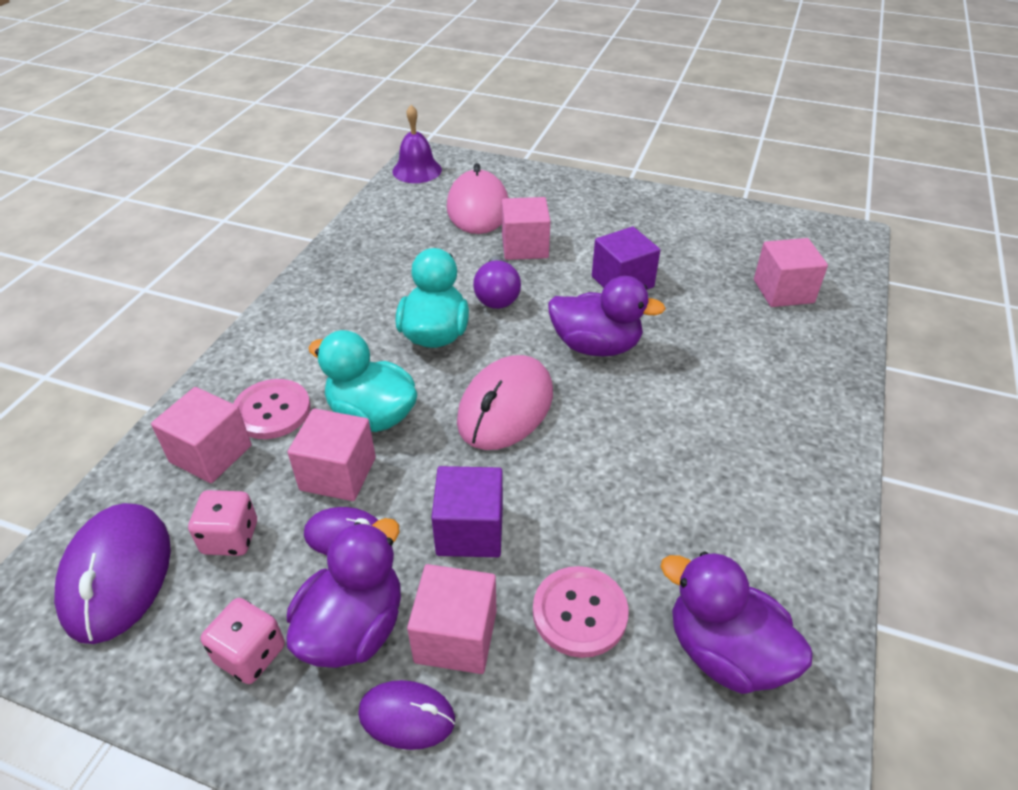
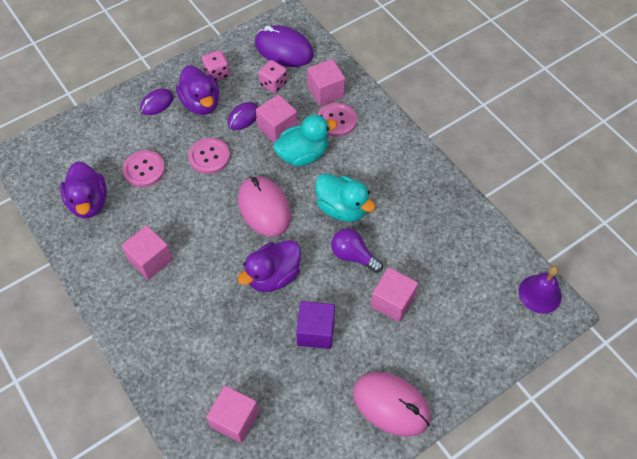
camera: 125 degrees right, 15 degrees up
pink cube [407,564,497,674] -> pink cube moved to [121,225,173,280]
purple cube [431,466,503,557] -> pink button [188,138,230,174]
pink mouse [447,163,508,234] -> pink mouse moved to [353,372,431,437]
purple duck [660,551,813,694] -> purple duck turned 90 degrees clockwise [60,162,107,218]

